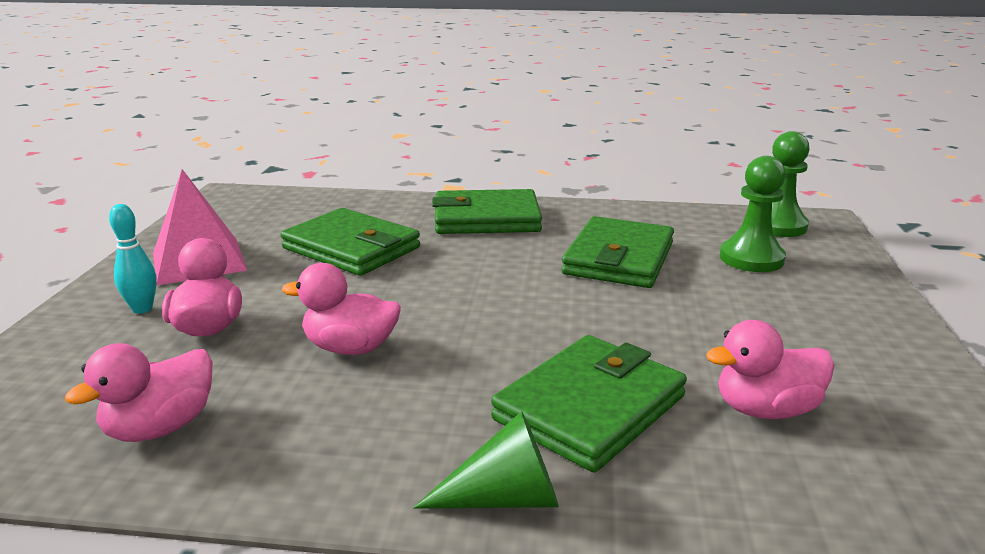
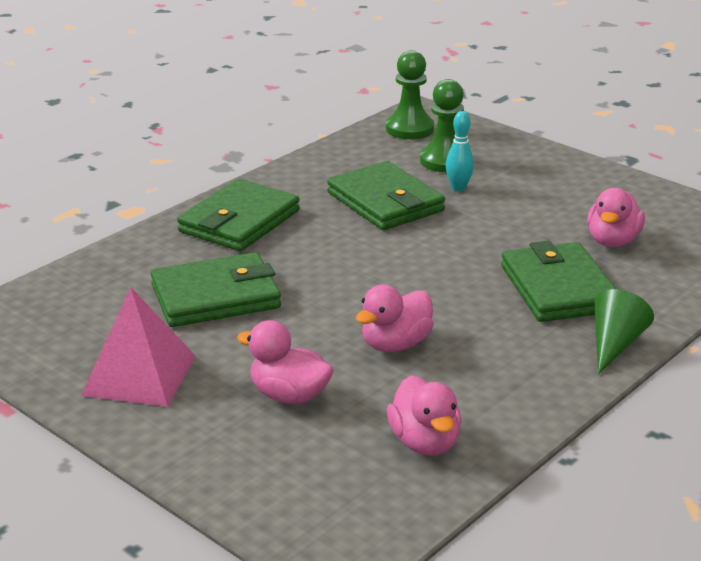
camera: 55 degrees left, 5 degrees up
turquoise bowling pin [109,204,157,314] -> turquoise bowling pin moved to [446,111,474,191]

